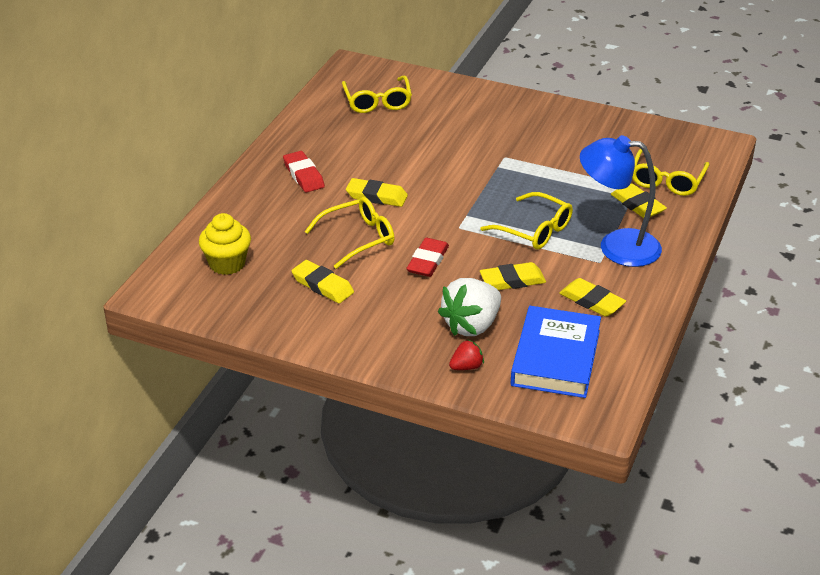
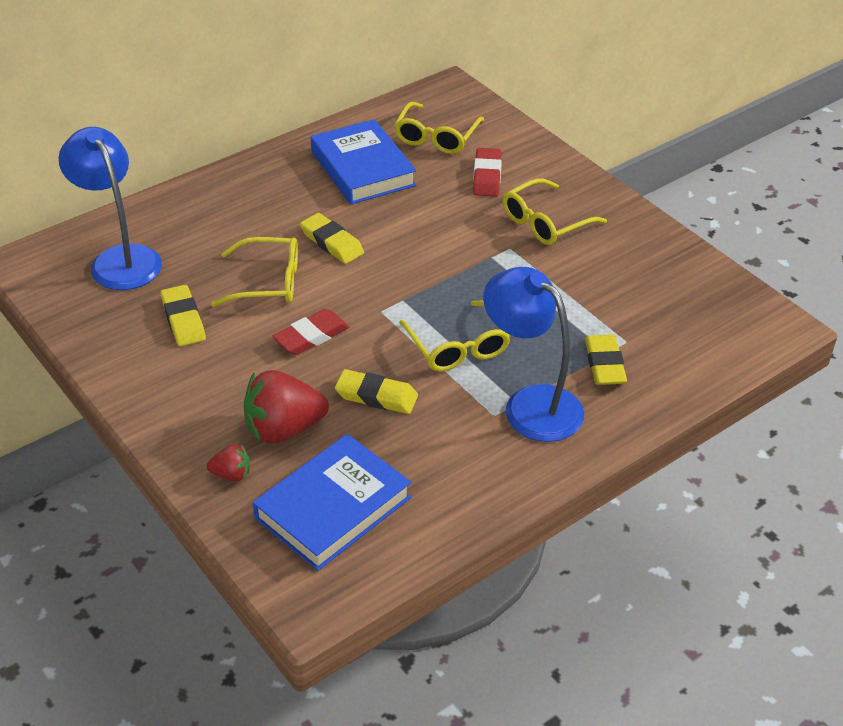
camera: 30 degrees right, 5 degrees up
yellow cupcake [199,213,251,275] -> blue lamp [59,127,162,290]
red eraser [283,151,325,192] -> red eraser moved to [473,148,502,197]
white strawberry [438,278,501,336] -> red strawberry [244,370,329,443]
yellow eraser [559,278,626,317] -> none
yellow glasses [632,149,710,196] -> yellow glasses moved to [503,178,607,245]
none -> blue book [311,119,416,204]

